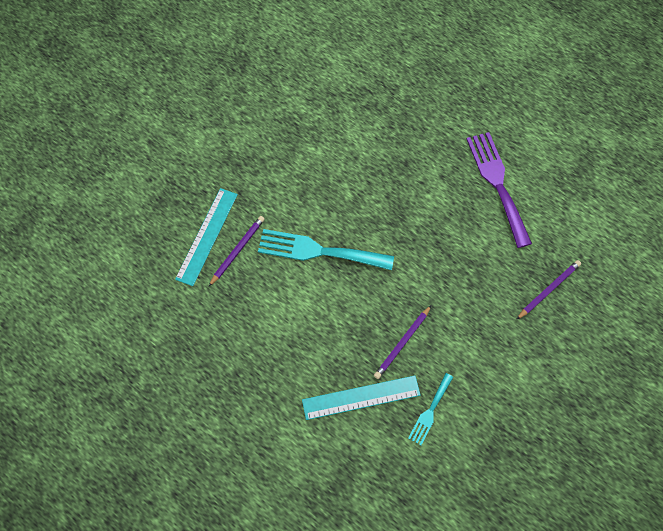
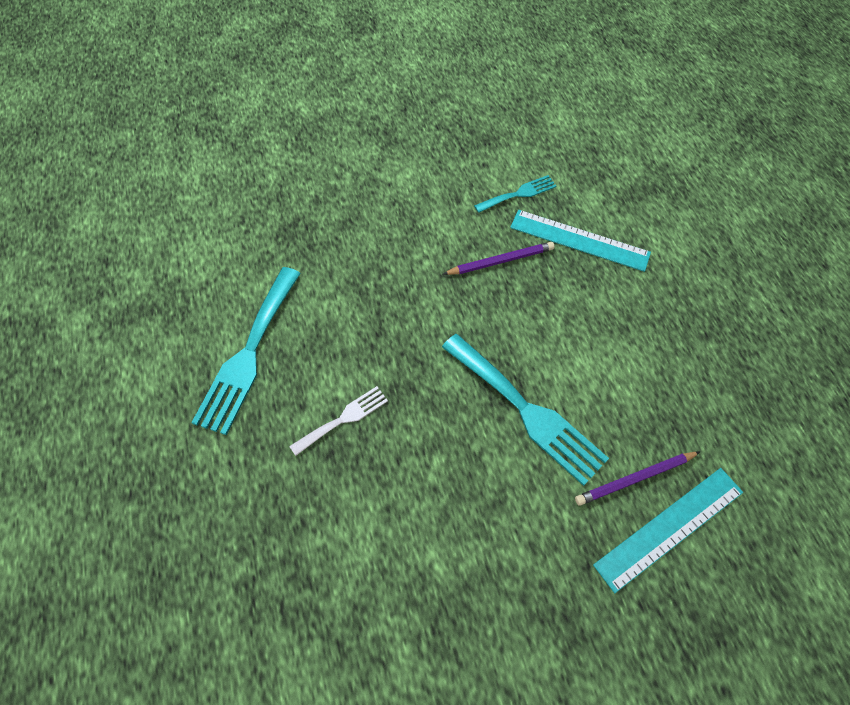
camera: 145 degrees left, 5 degrees down
purple fork [467,132,532,248] -> turquoise fork [191,267,301,435]
purple pencil [516,260,581,320] -> none
none -> white fork [289,386,388,456]

